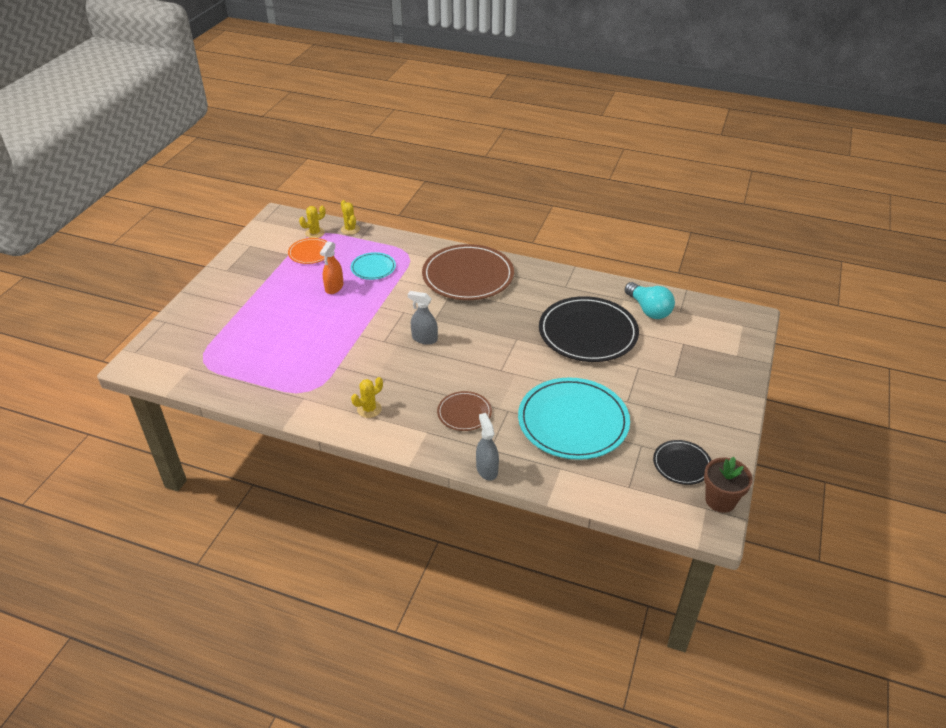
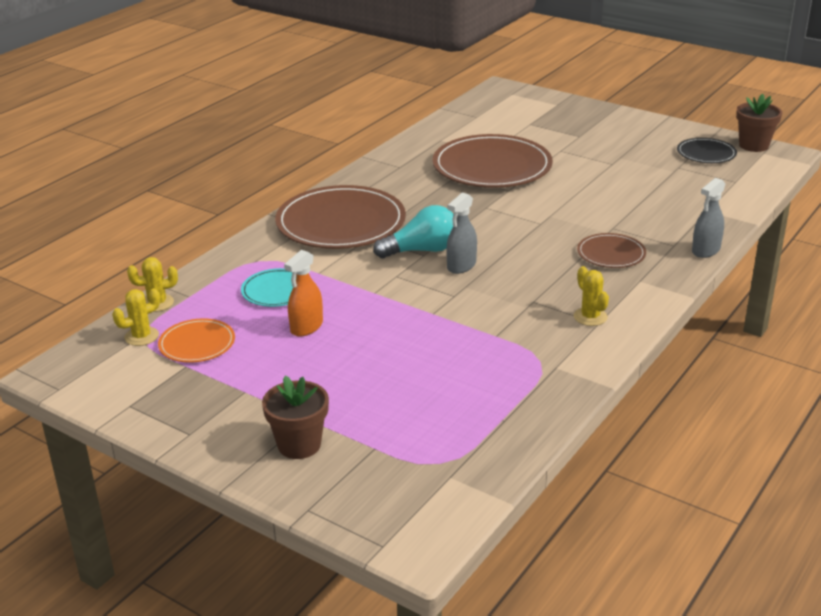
camera: 75 degrees left, 10 degrees down
yellow cactus [299,206,326,238] -> yellow cactus turned 75 degrees clockwise [112,288,160,346]
orange spray bottle [320,241,344,294] -> orange spray bottle turned 90 degrees clockwise [284,250,323,337]
grey spray bottle [476,413,499,481] -> grey spray bottle turned 45 degrees counterclockwise [692,178,725,258]
turquoise plate [518,377,630,460] -> none
black plate [539,296,639,362] -> brown plate [433,134,553,188]
turquoise light bulb [625,282,675,319] -> turquoise light bulb moved to [373,205,454,258]
none -> brown flower pot [262,376,329,459]

